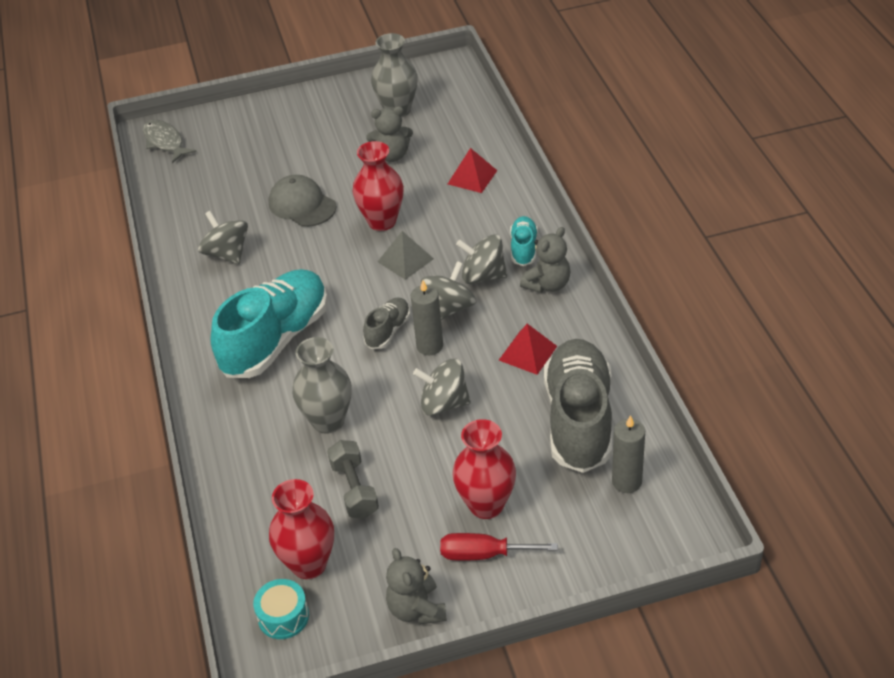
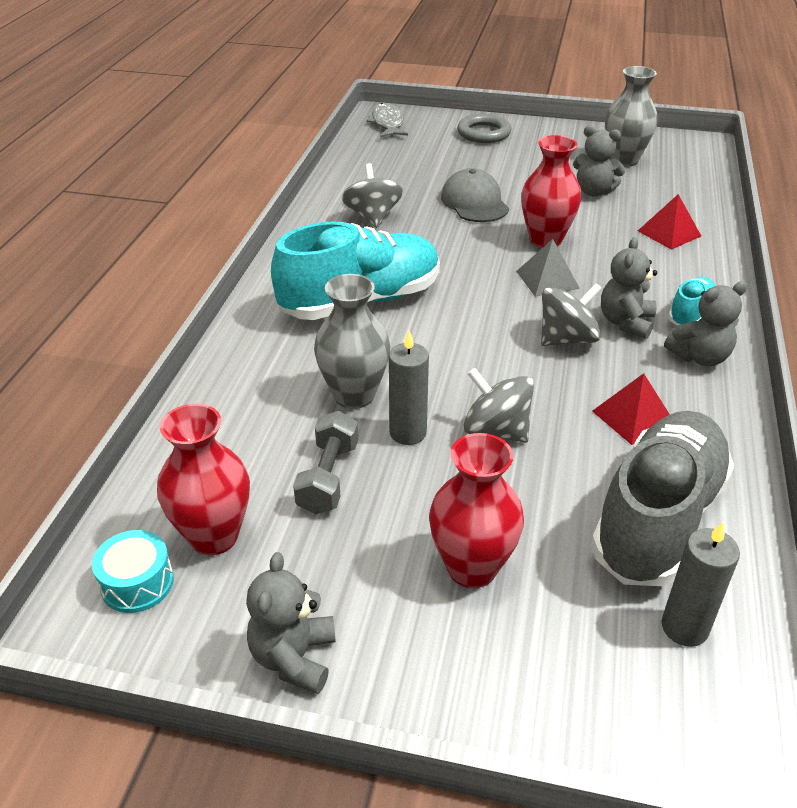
camera: 25 degrees right, 5 degrees down
grey shoe [363,297,410,349] -> none
grey candle [411,280,443,355] -> grey candle moved to [389,331,429,445]
red screwdriver [440,533,558,561] -> none
grey spinning top [456,234,507,284] -> grey teddy bear [601,237,657,339]
none -> grey ring [457,114,511,143]

